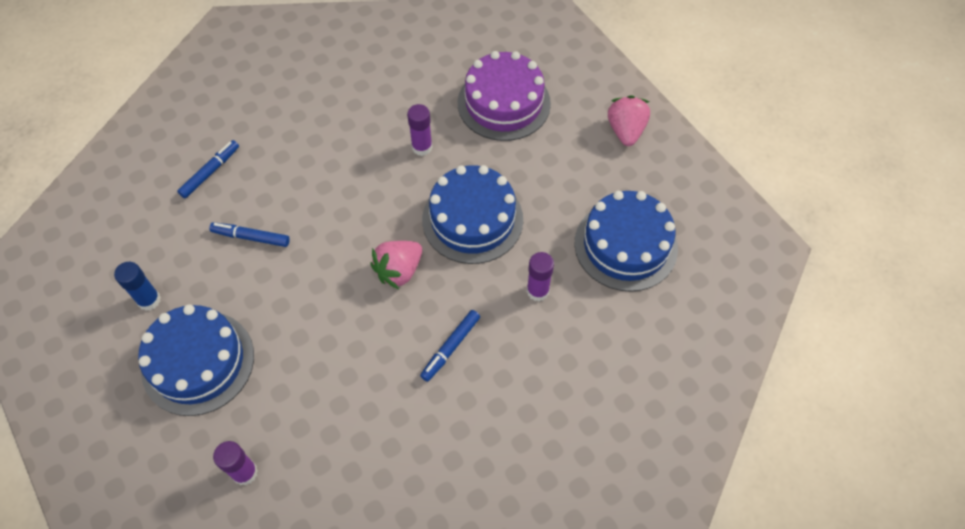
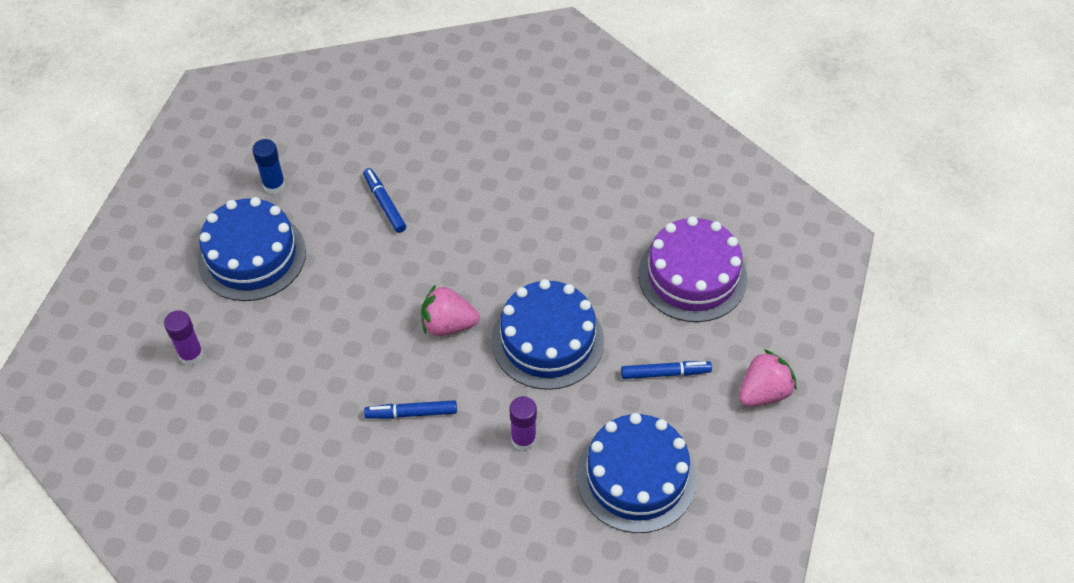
camera: 50 degrees right, 5 degrees down
blue marker [177,140,239,198] -> blue marker moved to [621,361,712,379]
purple glue stick [407,104,432,156] -> none

